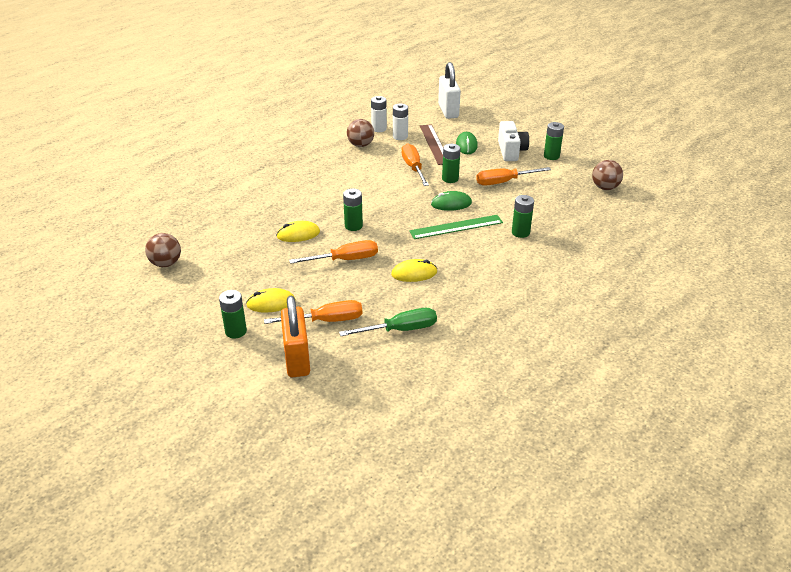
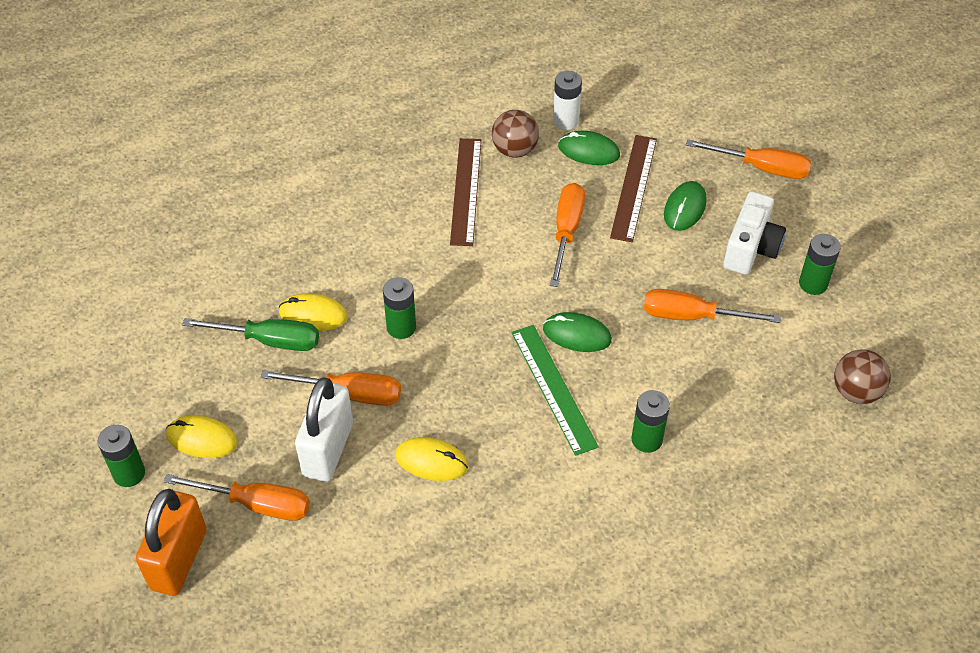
camera: 25 degrees right, 15 degrees up
brown ball [145,233,181,267] -> none
green screwdriver [339,308,437,336] -> green screwdriver moved to [182,318,319,351]
white battery [393,103,408,140] -> green mouse [558,131,620,165]
green ruler [409,215,503,239] -> green ruler turned 60 degrees clockwise [511,325,599,456]
white padlock [438,62,461,119] -> white padlock moved to [295,377,353,482]
green battery [442,144,461,183] -> none
none -> brown ruler [450,138,481,246]
none -> orange screwdriver [686,139,811,179]

